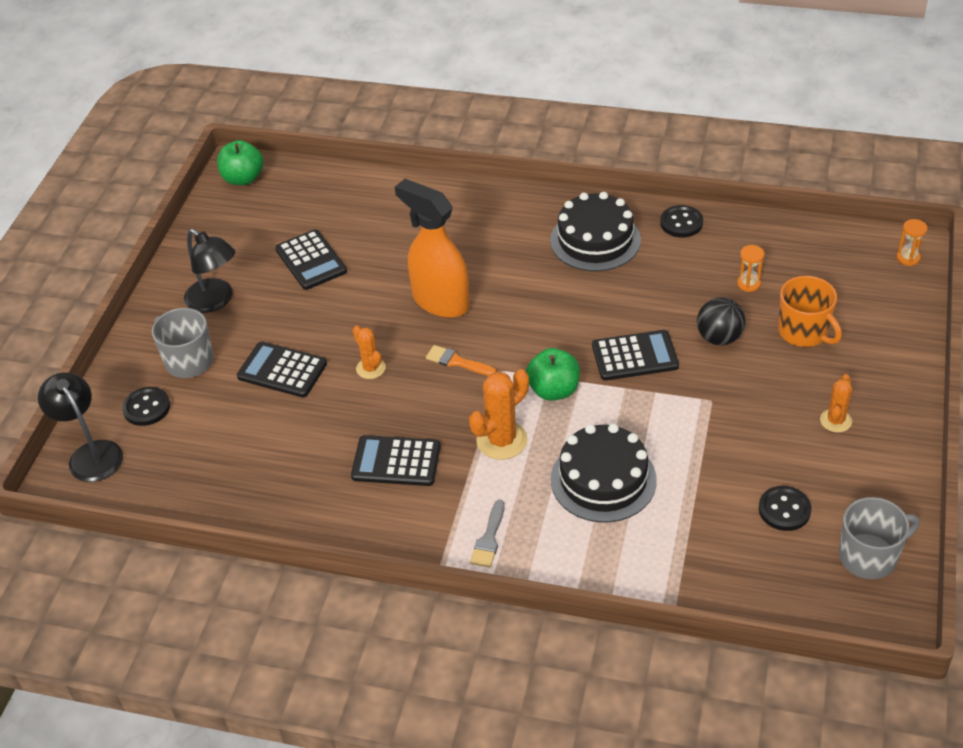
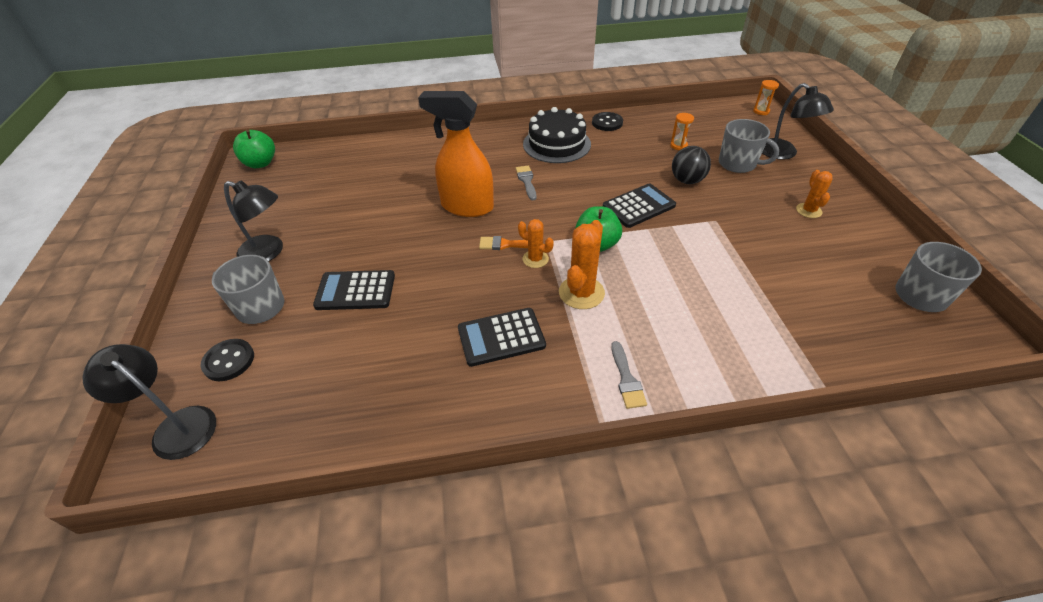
camera: 25 degrees left, 0 degrees up
black calculator [275,229,347,290] -> none
orange cactus [353,325,386,379] -> orange cactus moved to [518,219,554,268]
black cake [551,424,657,522] -> none
black button [759,486,812,531] -> none
orange mug [778,276,842,347] -> grey mug [719,119,779,173]
none -> grey brush [516,165,537,200]
none -> black lamp [762,83,834,160]

